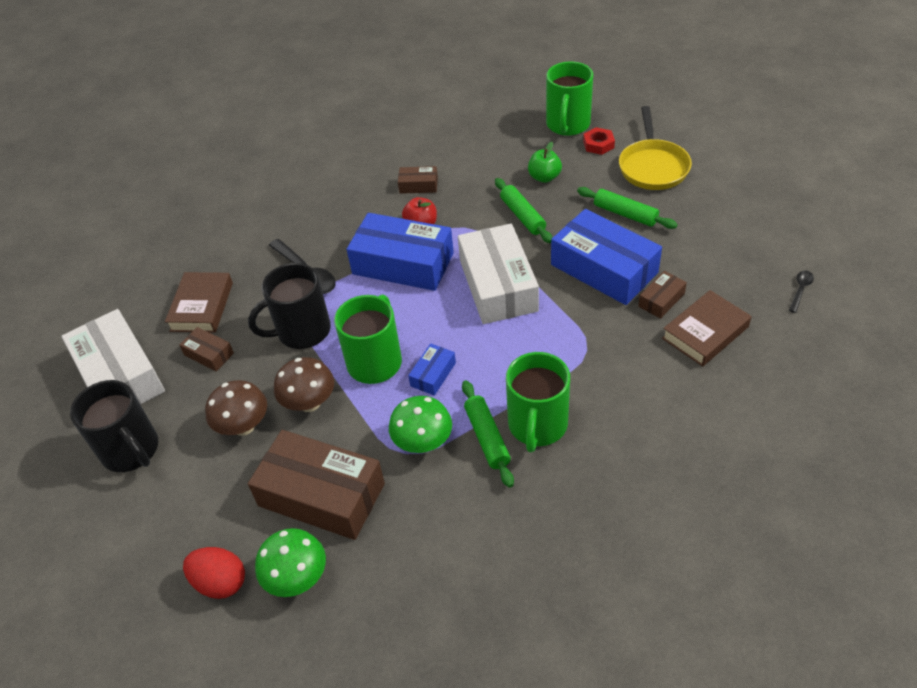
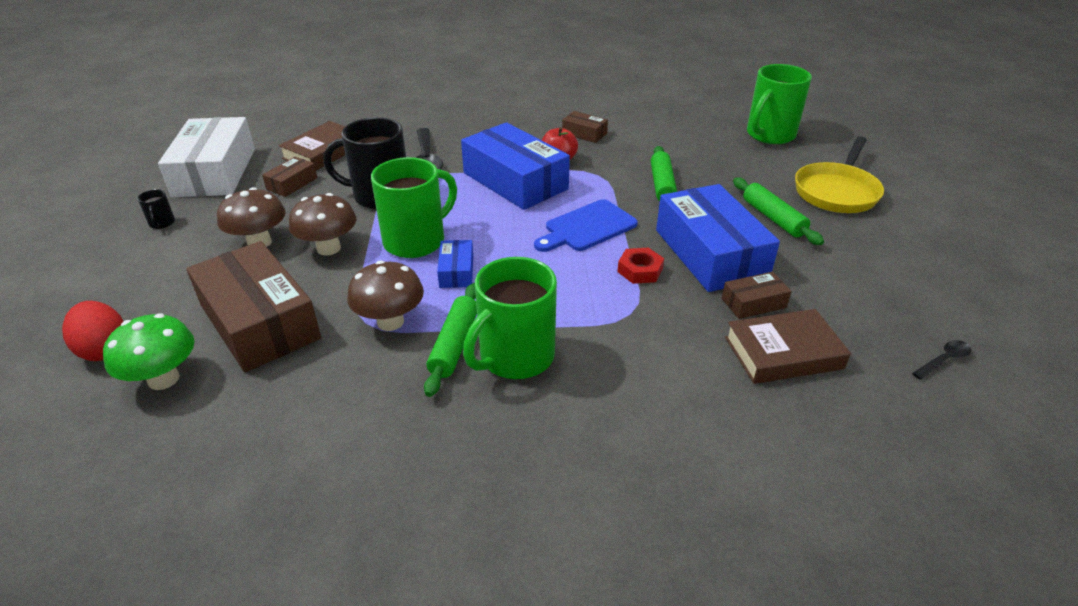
camera: 25 degrees right, 10 degrees down
black mug [70,380,158,472] -> black mug [138,189,175,229], size x0.42
brown box [179,327,234,371] -> brown box turned 60 degrees clockwise [262,157,317,197]
green mushroom [389,396,452,453] -> brown mushroom [347,260,424,331]
blue box [408,343,456,396] -> blue box turned 60 degrees counterclockwise [437,240,473,288]
white box [458,224,539,324] -> blue cutting board [534,199,638,252]
green apple [528,142,562,183] -> none
red nut [583,127,615,155] -> red nut moved to [617,247,664,284]

